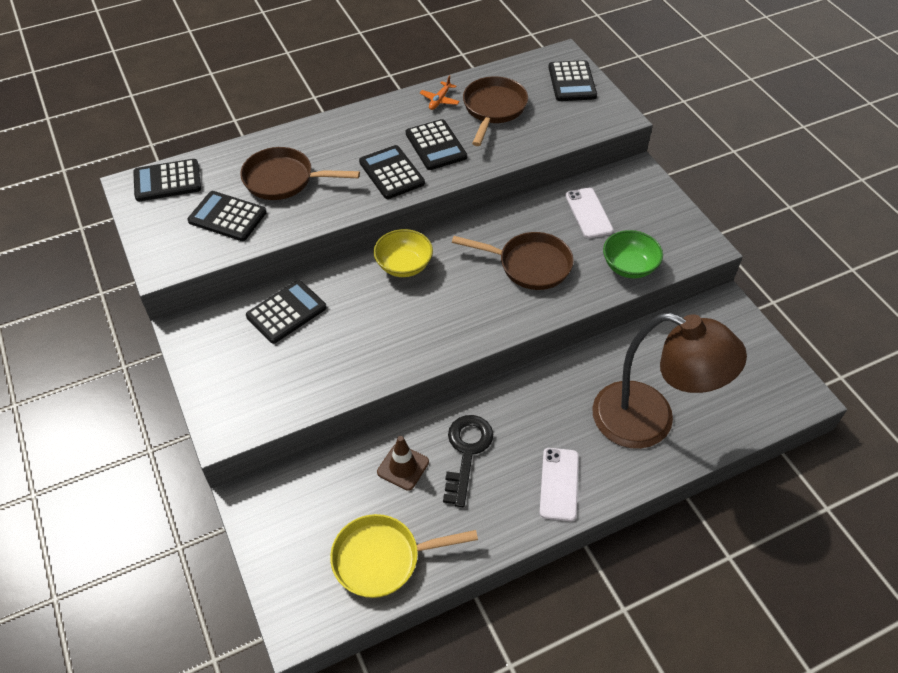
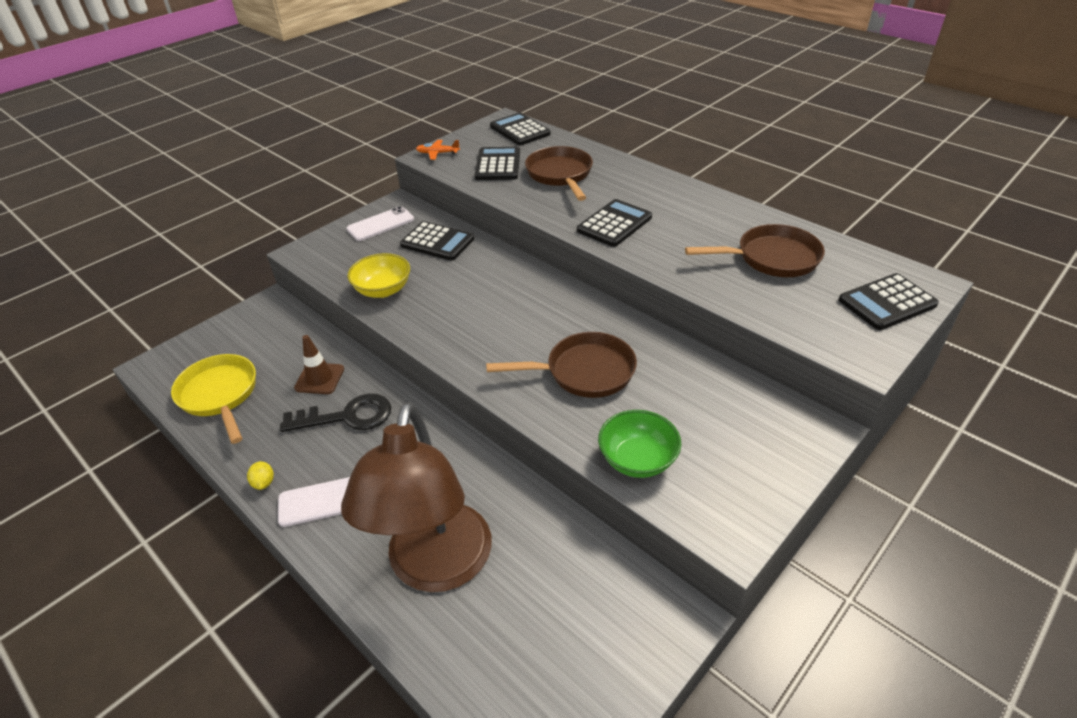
camera: 70 degrees right, 10 degrees down
yellow bowl [374,229,433,277] -> yellow bowl moved to [347,253,410,298]
black calculator [406,119,467,170] -> none
orange plane [420,75,460,110] -> orange plane moved to [416,140,460,160]
brown pan [452,232,574,290] -> brown pan turned 90 degrees counterclockwise [486,332,637,398]
white phone [565,188,614,238] -> white phone moved to [347,206,414,241]
none -> yellow lemon [247,461,274,490]

